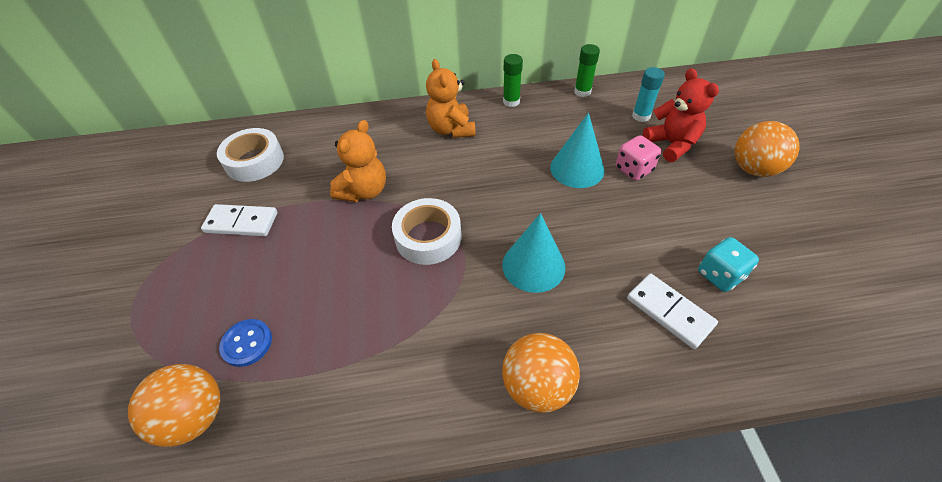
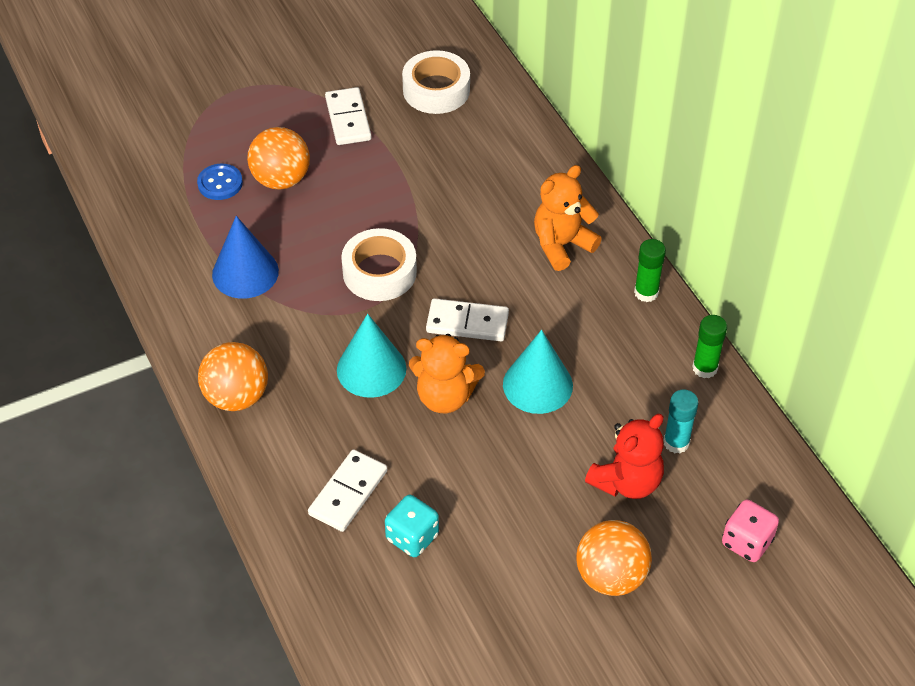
camera: 70 degrees right, 0 degrees up
orange ball [128,364,220,447] -> orange ball moved to [247,127,310,190]
orange teddy bear [330,120,386,202] -> orange teddy bear moved to [409,334,485,413]
pink dice [616,135,661,181] -> pink dice moved to [722,499,779,562]
none -> blue cone [212,216,279,299]
none -> white domino [426,298,509,341]

